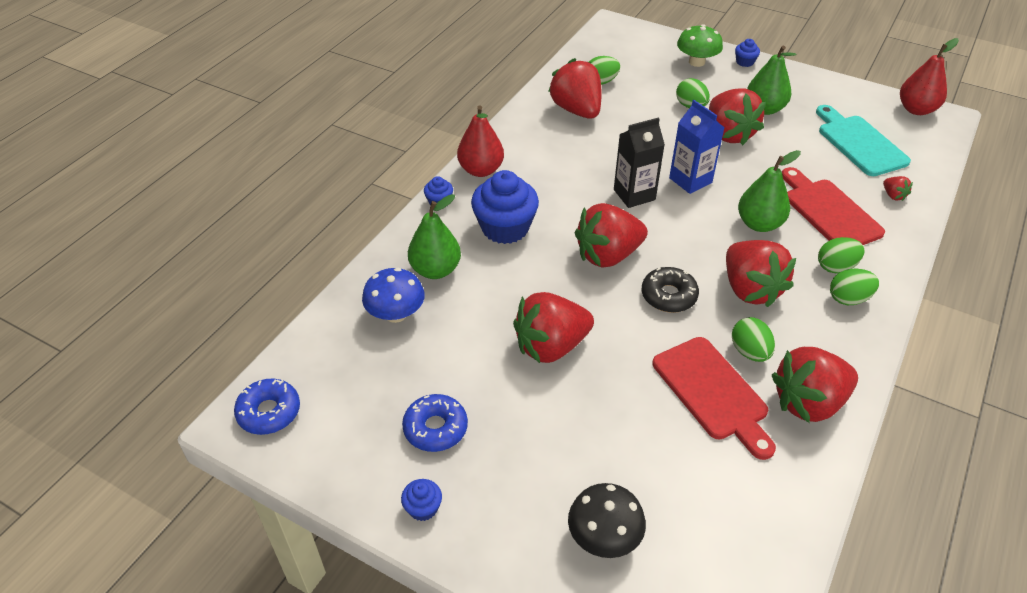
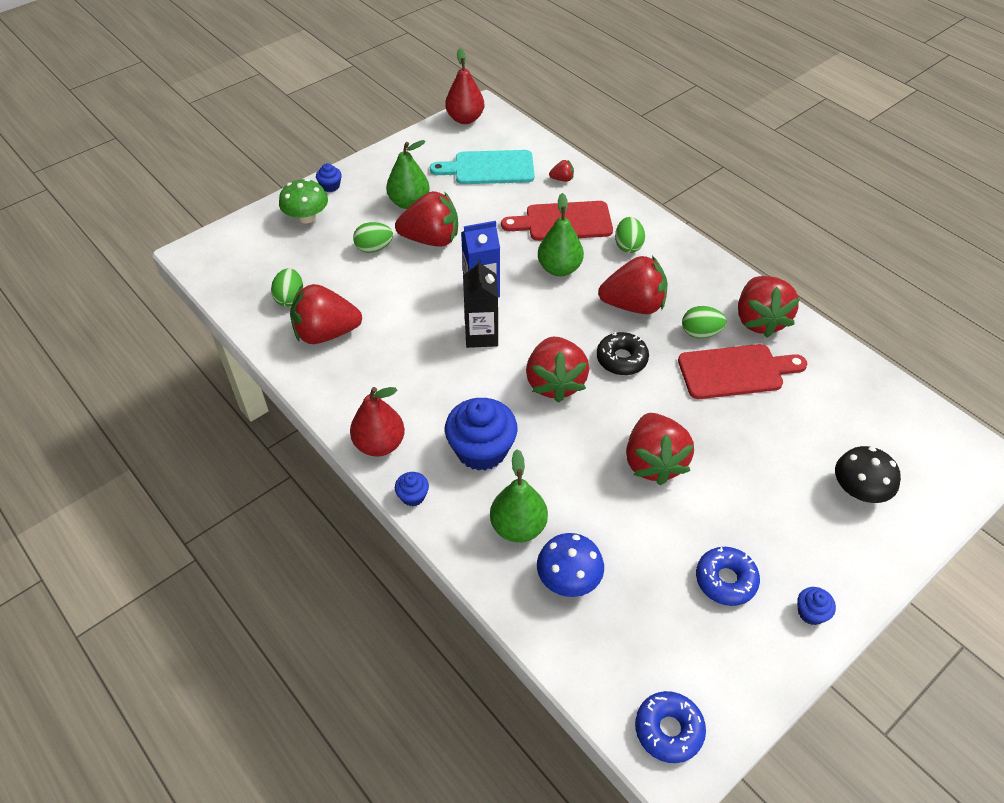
camera: 70 degrees left, 5 degrees up
green egg [830,268,879,305] -> none

